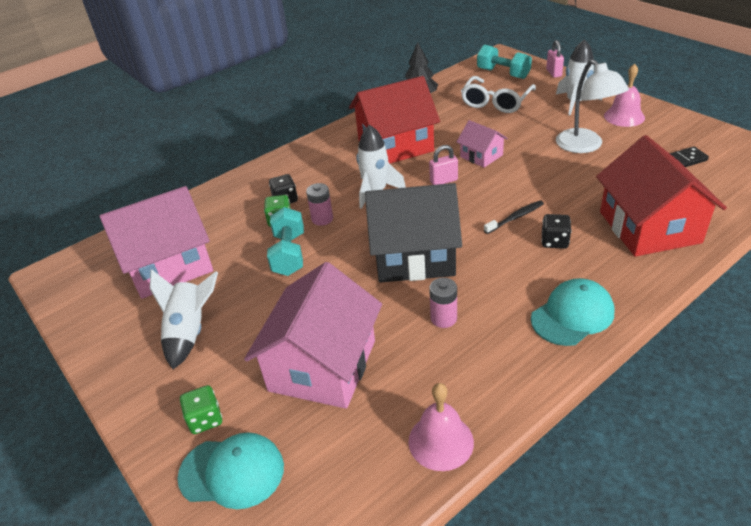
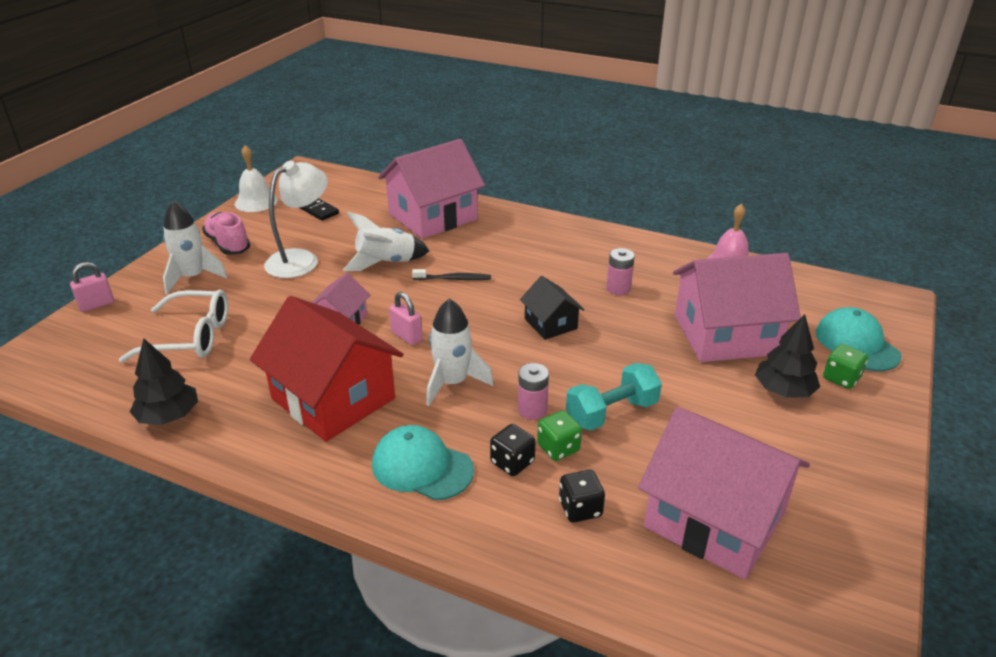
camera: 120 degrees left, 5 degrees down
white rocket [150,269,218,369] -> white rocket moved to [343,212,429,271]
black house [365,183,462,283] -> black house [520,276,584,340], size x0.50
turquoise dumbbell [477,45,532,79] -> none
black toothbrush [484,200,544,234] -> black toothbrush turned 150 degrees clockwise [412,269,491,280]
turquoise cap [531,278,614,346] -> turquoise cap moved to [372,425,474,500]
black dice [541,214,572,249] -> black dice moved to [559,470,605,523]
red house [596,135,727,257] -> pink house [378,139,485,239]
pink bell [604,64,645,127] -> pink shoe [202,212,250,255]
none -> white bell [235,145,278,212]
none -> black tree [755,314,820,398]

